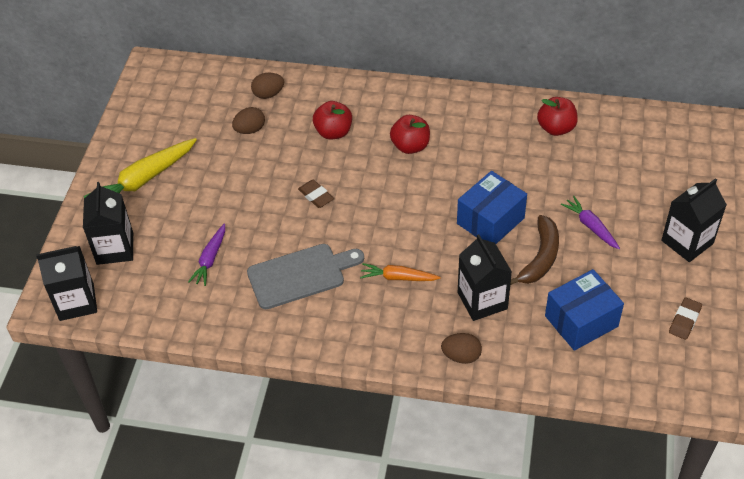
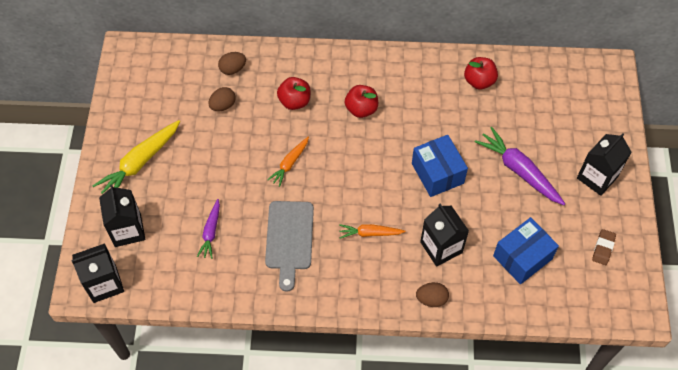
camera: 10 degrees left, 10 degrees up
grey cutting board [247,244,364,309] -> grey cutting board turned 120 degrees clockwise [265,201,314,292]
brown eraser [298,180,334,208] -> orange carrot [267,137,309,187]
blue box [457,171,527,244] -> blue box turned 60 degrees counterclockwise [412,135,468,197]
brown banana [510,215,559,285] -> none
purple carrot [561,196,620,249] -> purple carrot [474,127,565,205], size x1.72

